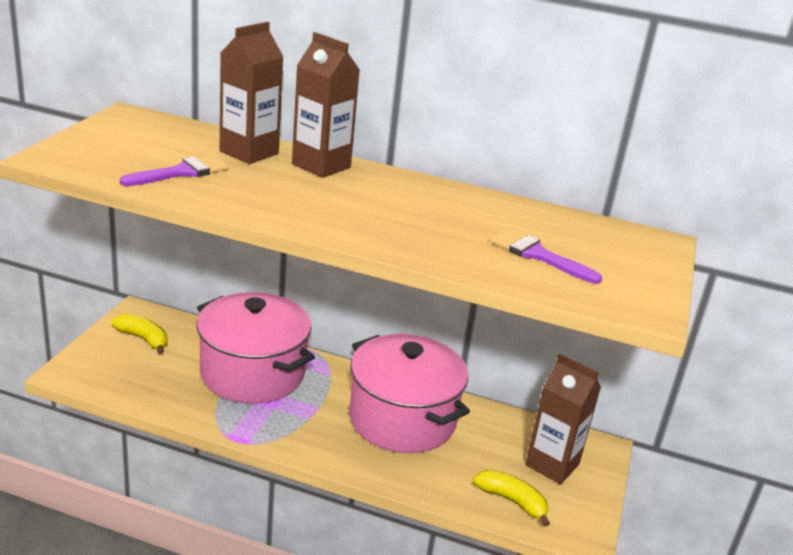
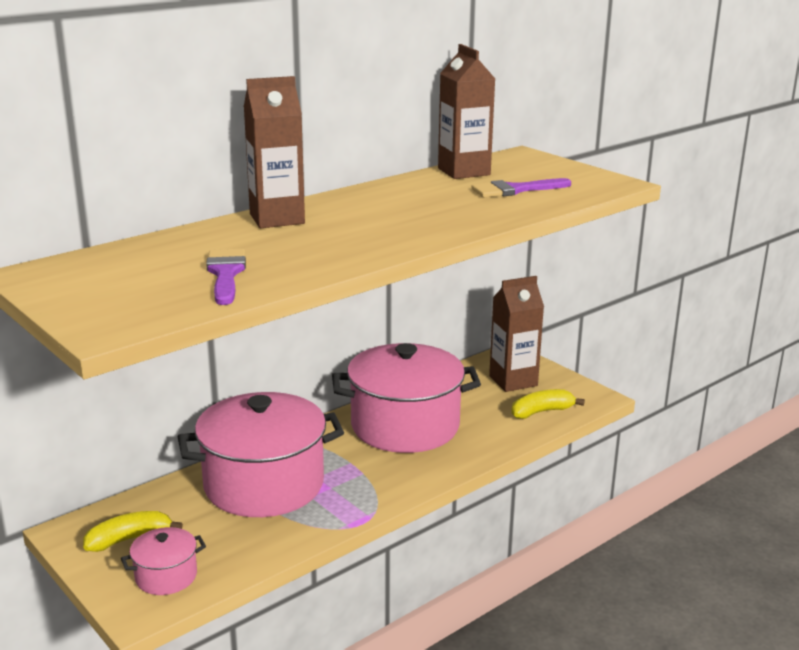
camera: 55 degrees left, 5 degrees down
brown carton [220,22,283,164] -> brown carton moved to [438,44,495,179]
none -> pink pot [121,527,206,595]

